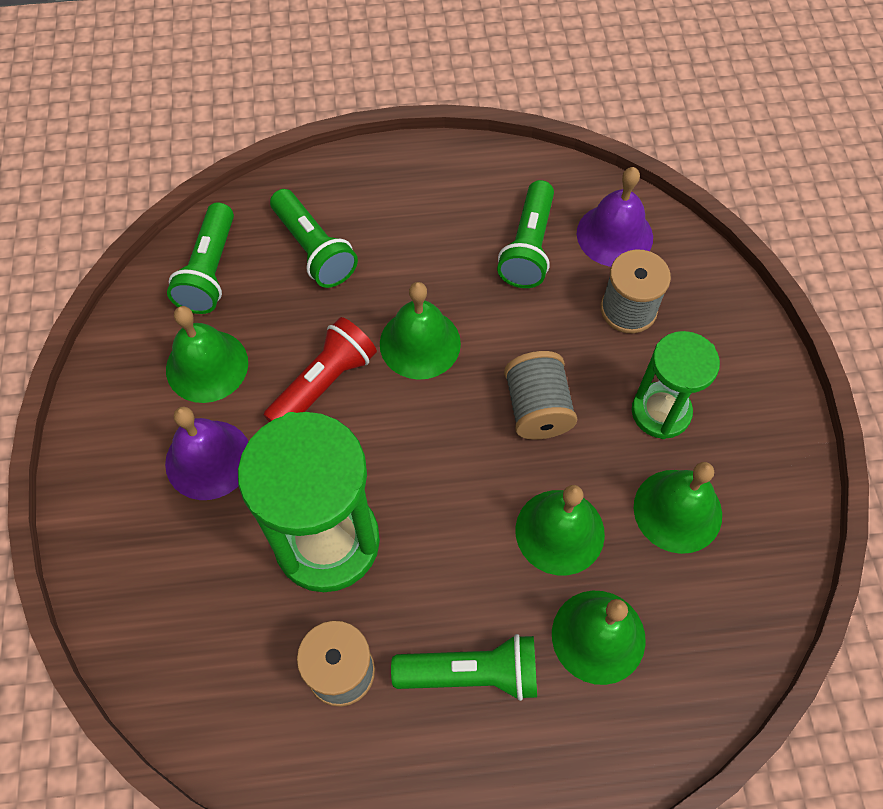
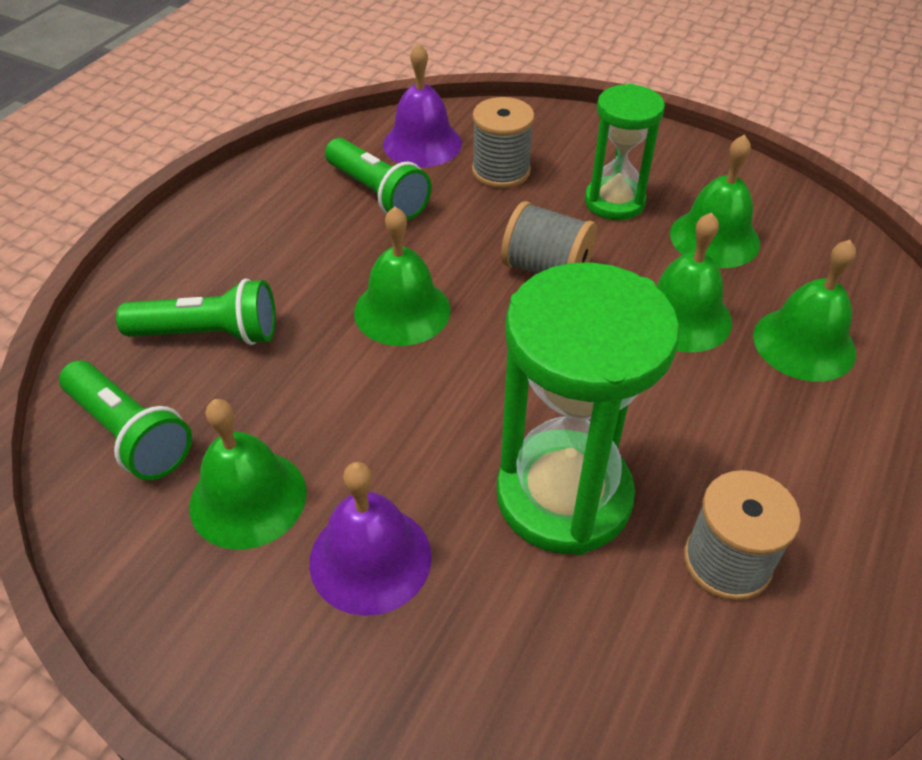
camera: 55 degrees left, 15 degrees down
red flashlight [264,317,377,422] -> none
green flashlight [391,634,537,701] -> none

